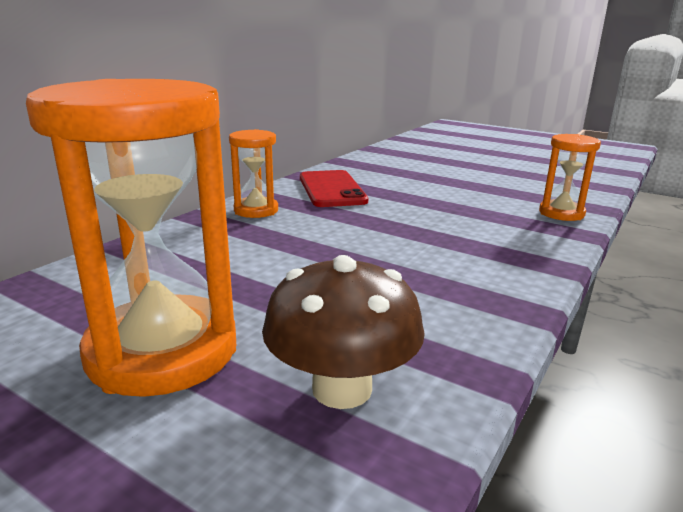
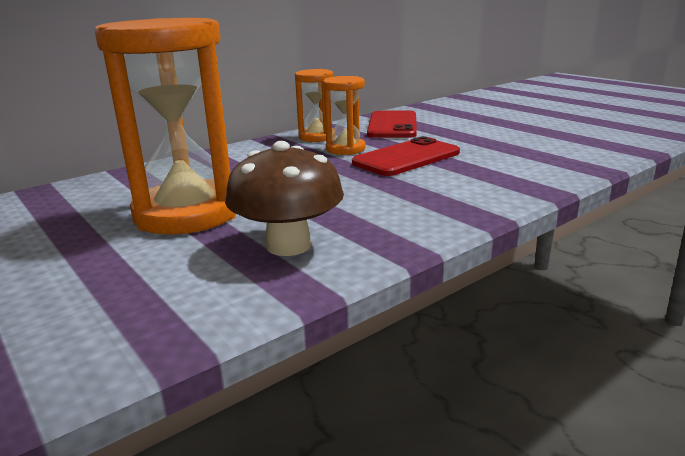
camera: 20 degrees right, 0 degrees up
orange hourglass [539,134,601,221] -> orange hourglass moved to [323,76,365,155]
none -> red phone [352,136,460,176]

